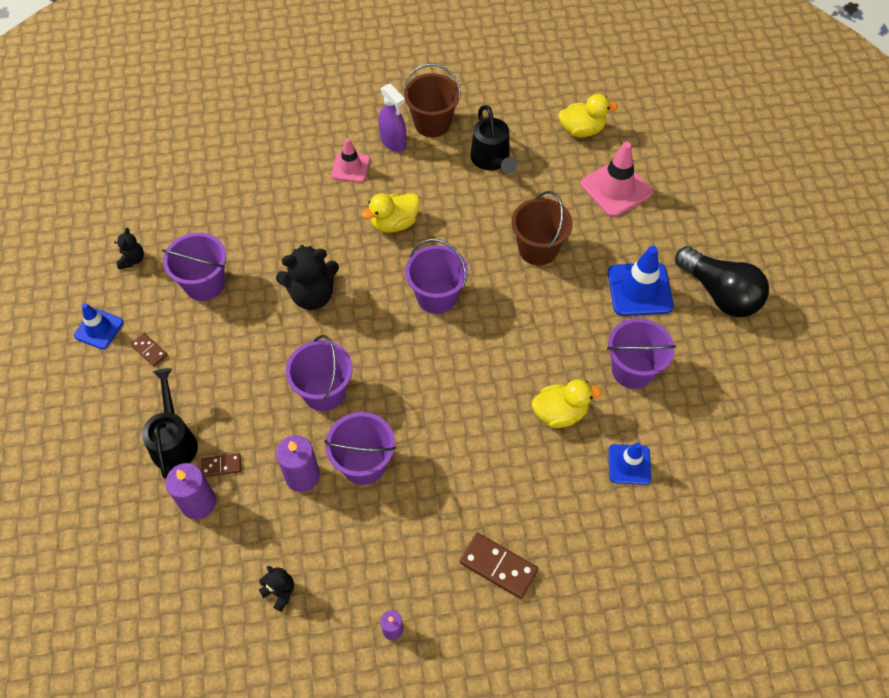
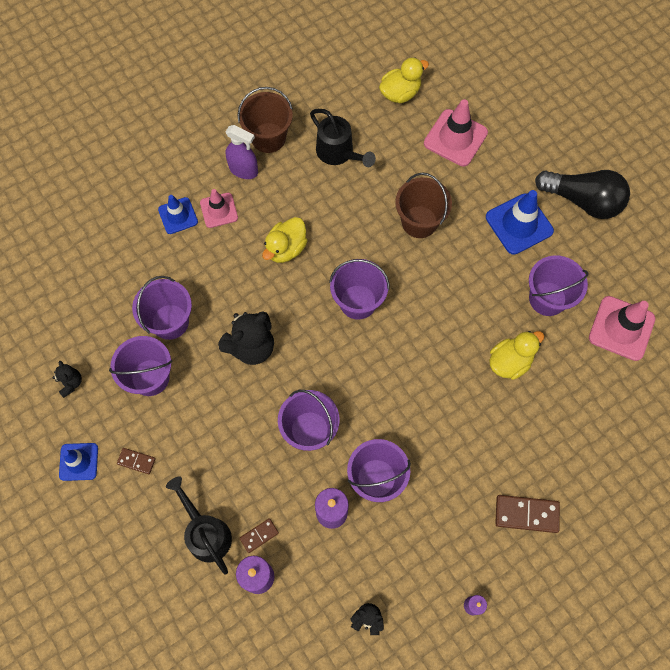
camera: 25 degrees left, 10 degrees up
blue traffic cone [608,442,651,485] -> blue traffic cone moved to [158,195,198,234]
none -> purple bucket [132,276,192,340]
none -> pink traffic cone [589,296,656,361]

